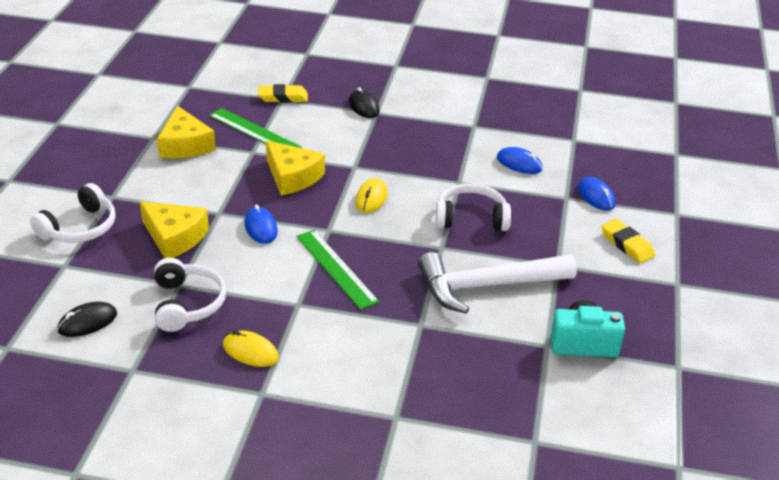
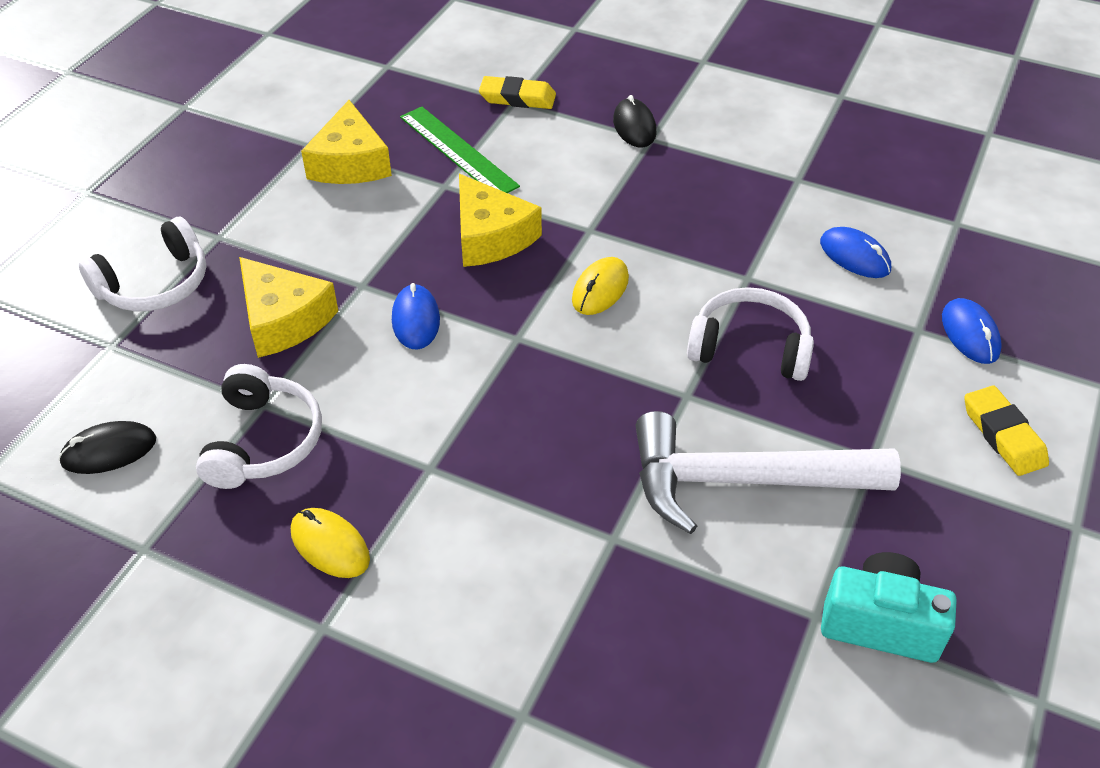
camera: 15 degrees right, 10 degrees up
green ruler [296,230,379,310] -> none

